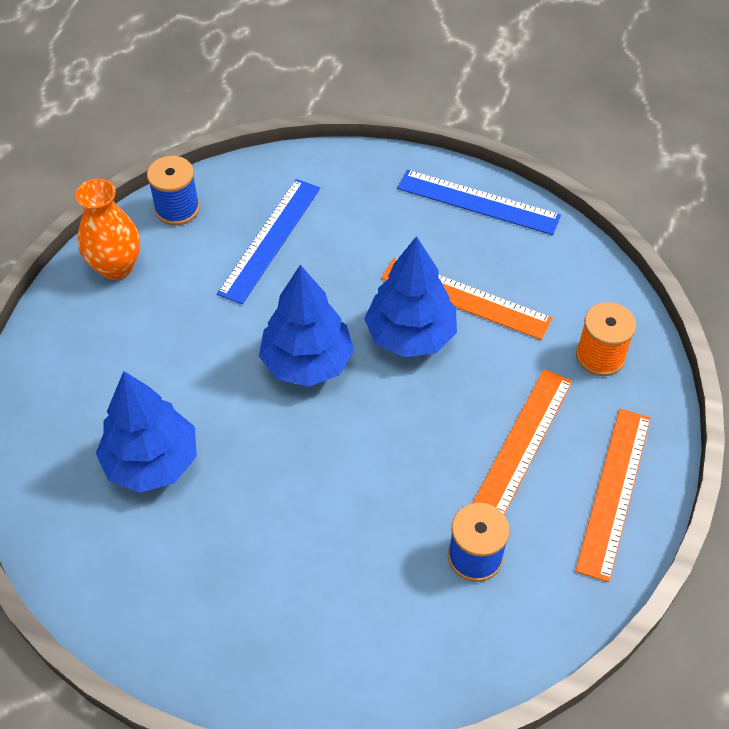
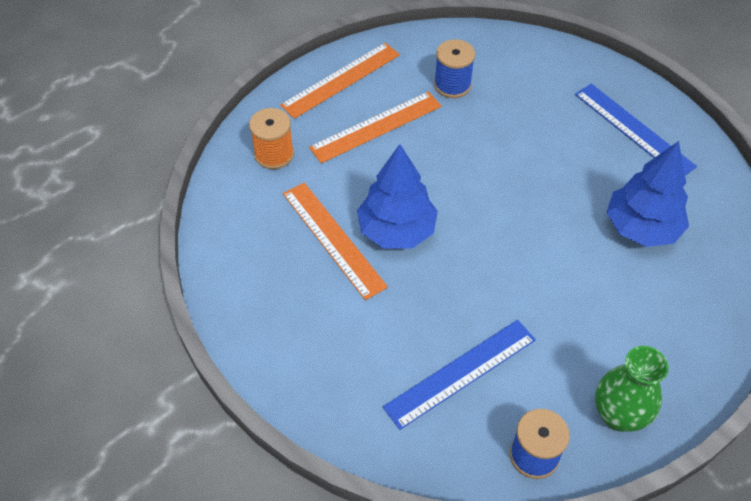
camera: 150 degrees left, 0 degrees up
orange vase [75,179,140,280] -> green vase [595,346,669,432]
blue tree [259,265,354,387] -> none
blue ruler [397,170,561,235] -> blue ruler moved to [575,84,697,176]

